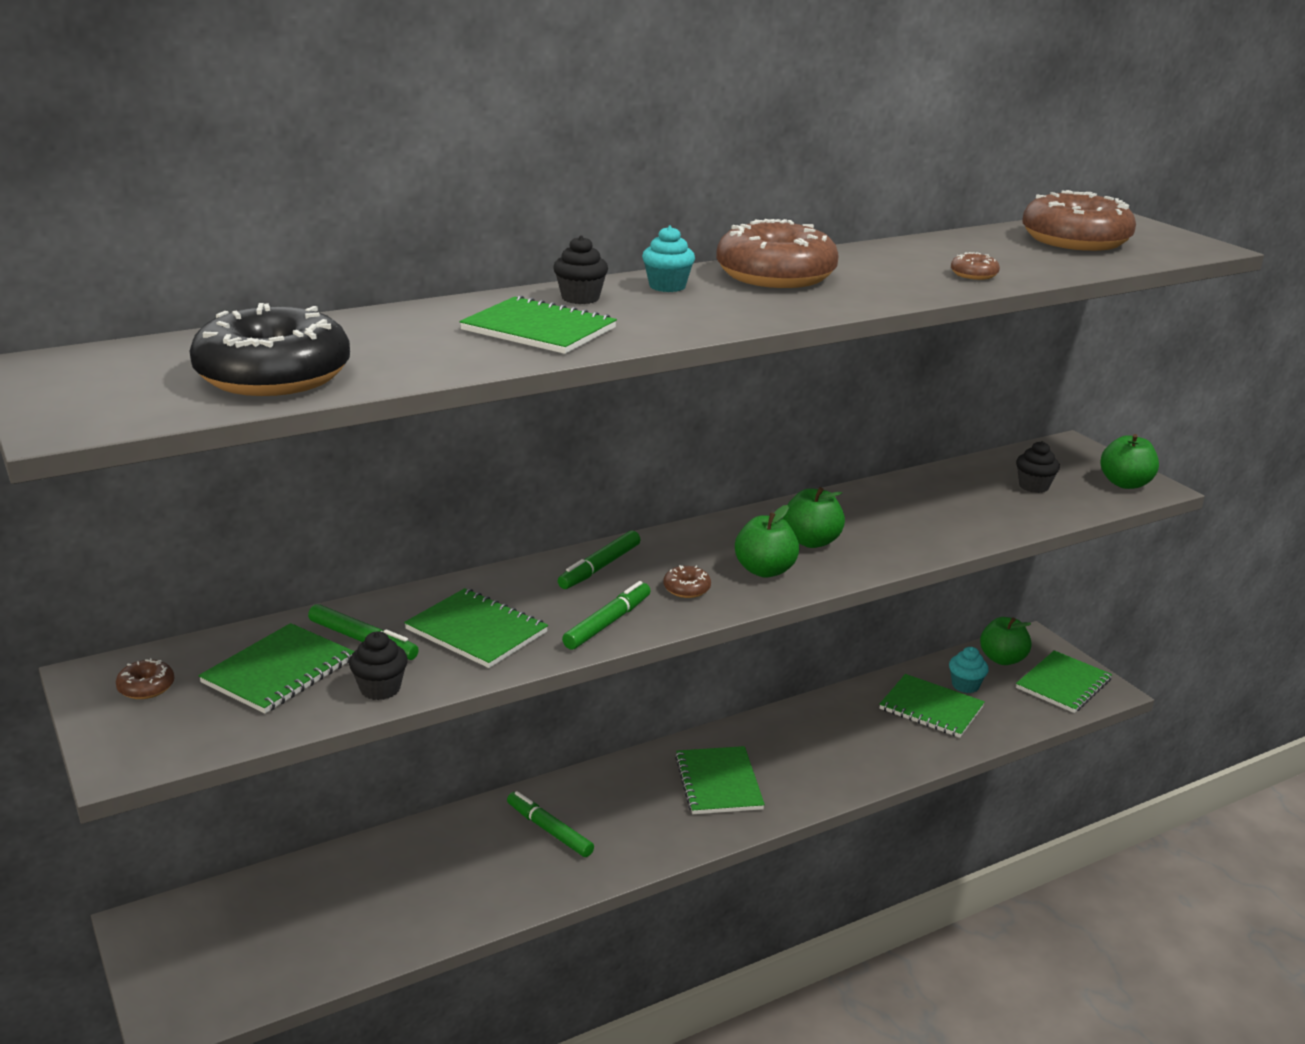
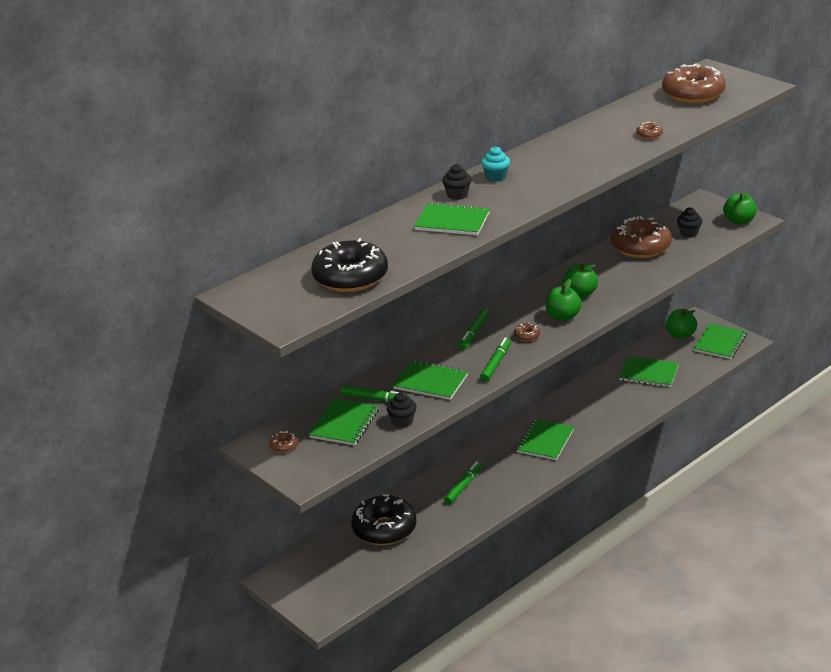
camera: 10 degrees left, 5 degrees up
green marker [507,791,594,857] -> green marker turned 90 degrees clockwise [444,461,482,504]
green notebook [675,746,765,814] -> green notebook turned 45 degrees clockwise [516,419,574,460]
brown donut [716,219,838,288] -> brown donut moved to [611,216,672,258]
turquoise cupcake [949,647,989,693] -> none
none -> black donut [351,495,417,545]

